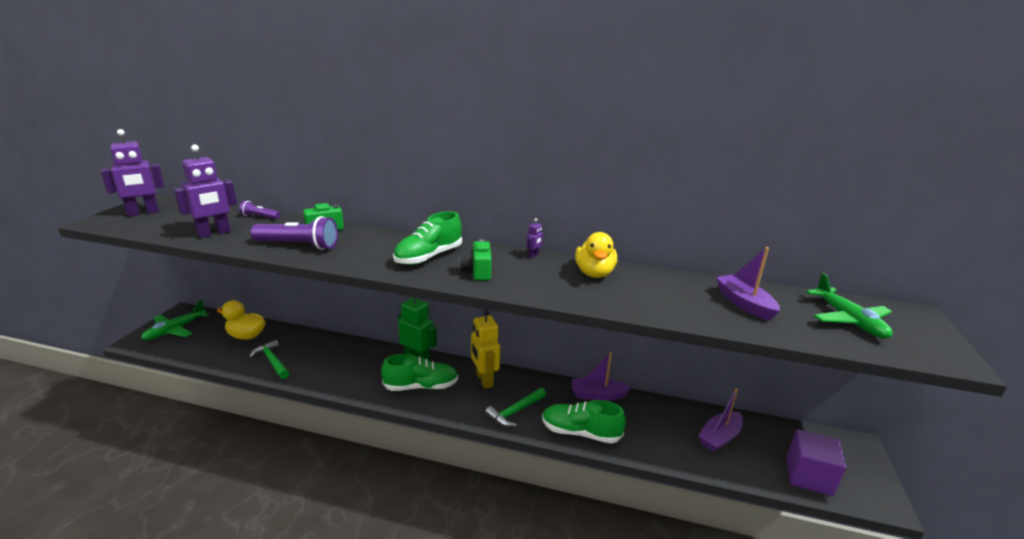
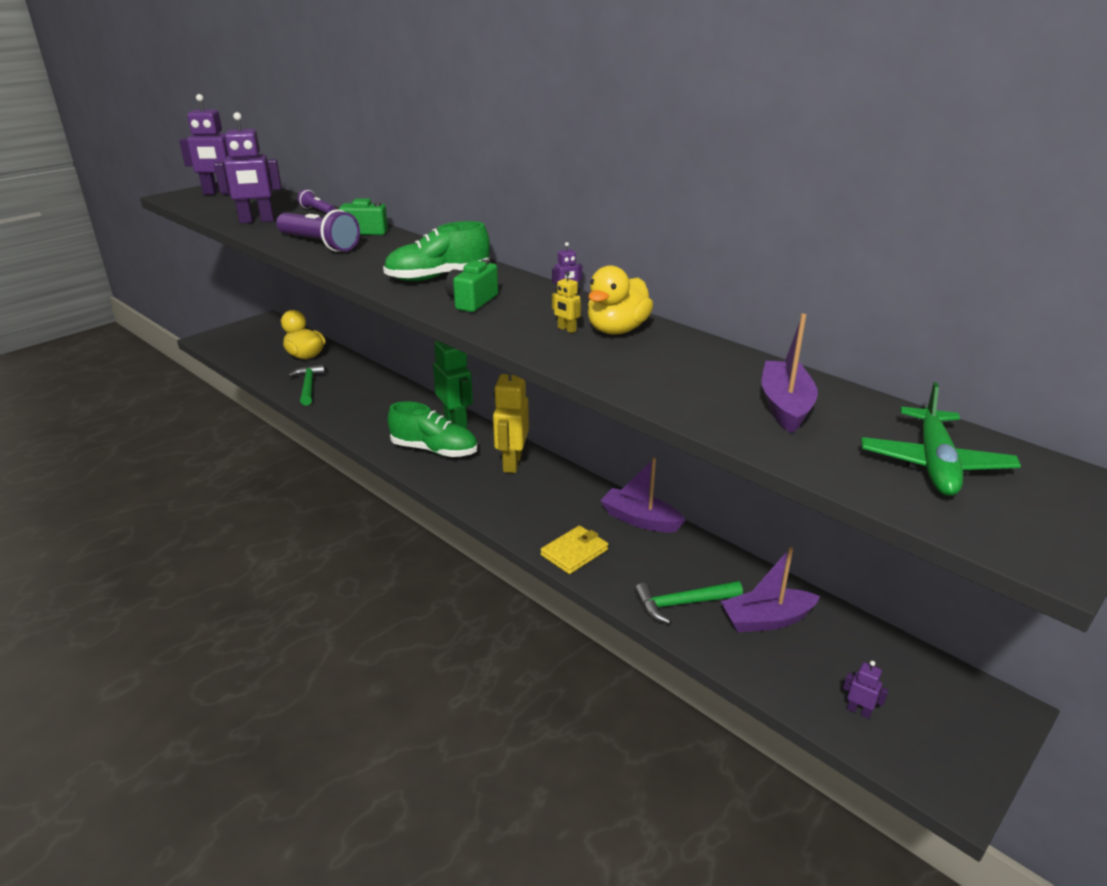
camera: 30 degrees right, 5 degrees up
green plane [141,300,209,340] -> none
green hammer [485,388,546,427] -> green hammer moved to [634,581,743,624]
green shoe [542,400,626,444] -> yellow wallet [541,525,608,574]
purple cube [786,429,846,496] -> purple robot [843,661,888,719]
none -> yellow robot [552,271,581,333]

